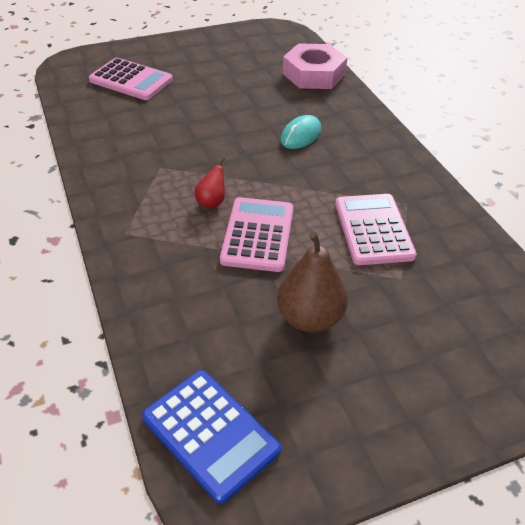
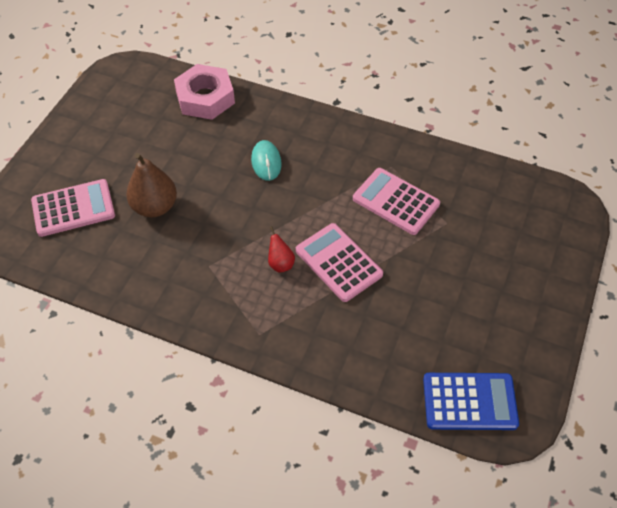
camera: 45 degrees left, 10 degrees up
brown pear [277,232,348,332] -> brown pear moved to [126,153,177,217]

